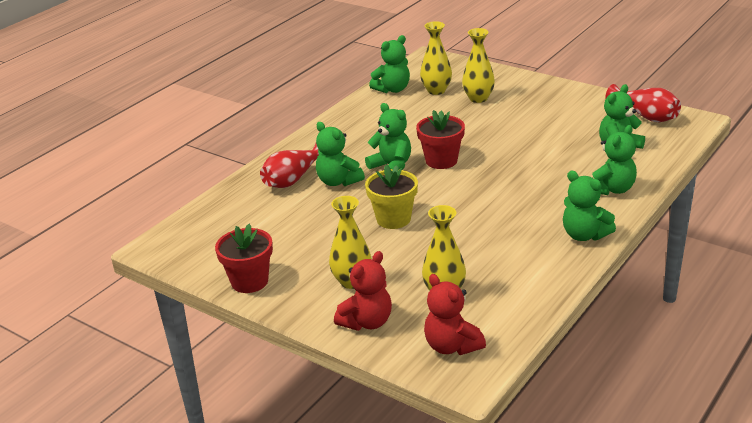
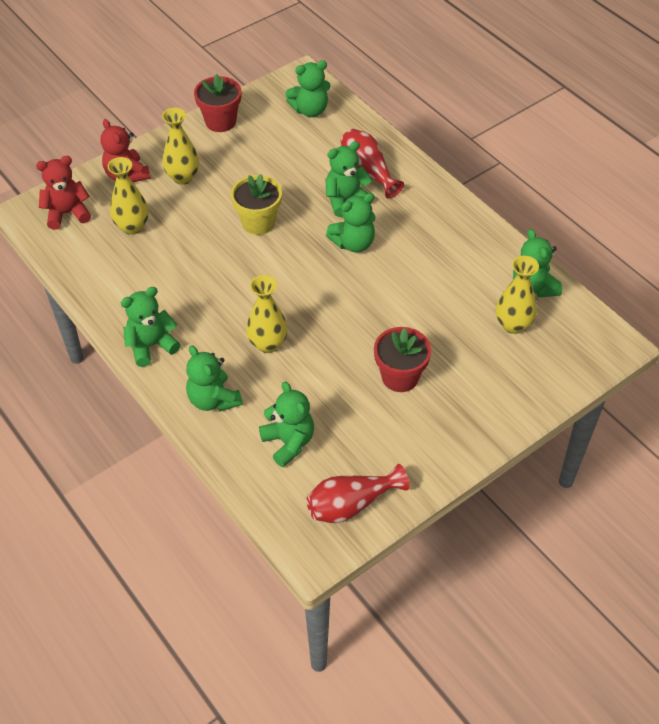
camera: 105 degrees right, 20 degrees up
red flower pot [416,110,465,169] -> red flower pot moved to [374,327,431,392]
yellow vase [462,28,495,103] -> yellow vase moved to [246,275,288,353]
none -> green teddy bear [285,60,331,117]

